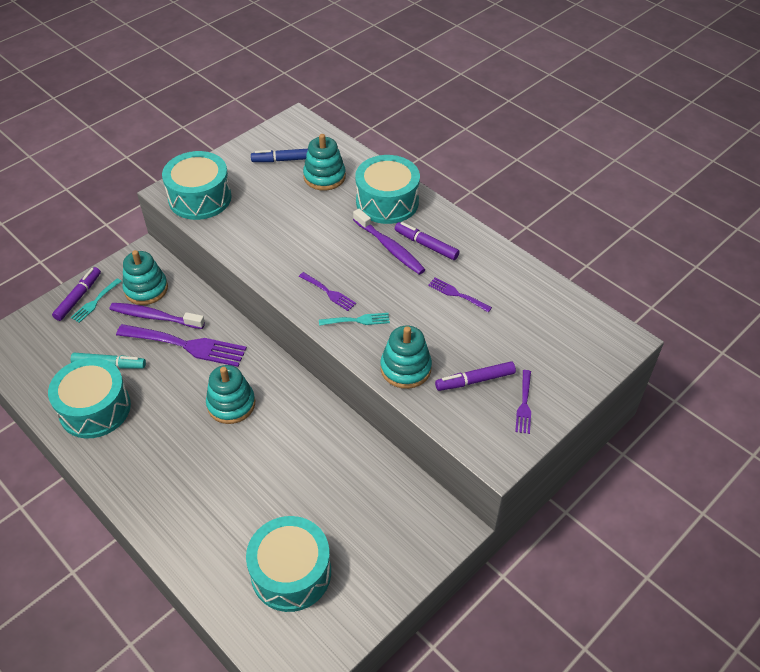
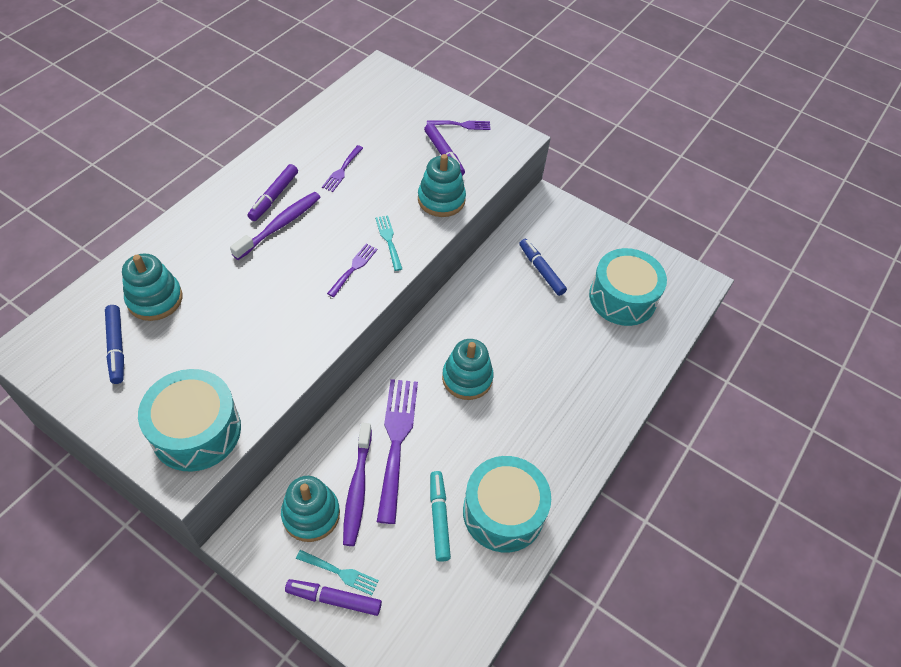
camera: 105 degrees left, 5 degrees up
turquoise drum [355,155,420,224] -> none
none -> blue marker [519,239,567,296]

